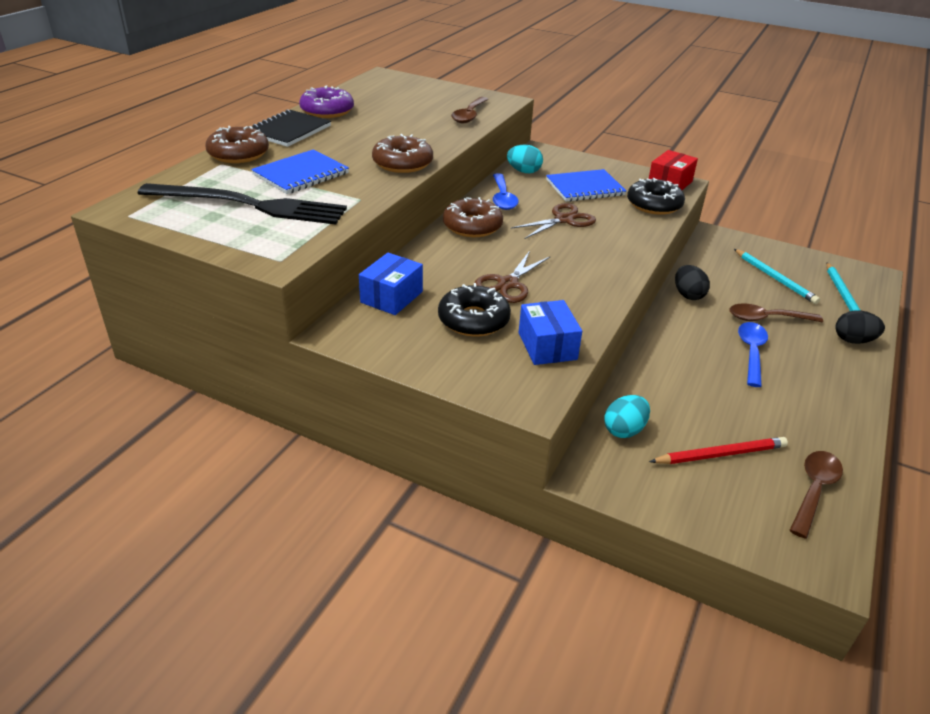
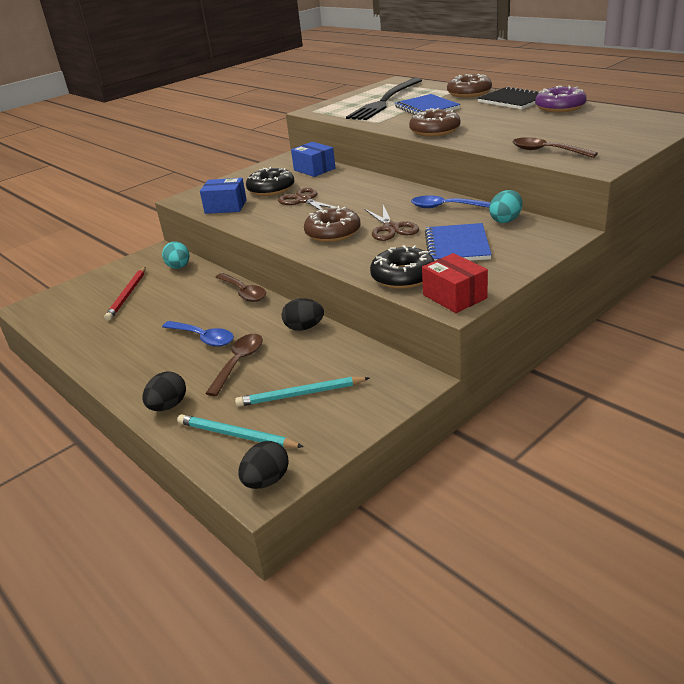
camera: 115 degrees right, 5 degrees down
brown donut [443,197,503,237] -> brown donut moved to [304,206,361,242]
brown spoon [789,451,843,539] -> brown spoon moved to [216,273,266,302]
none -> black egg [238,441,289,489]

